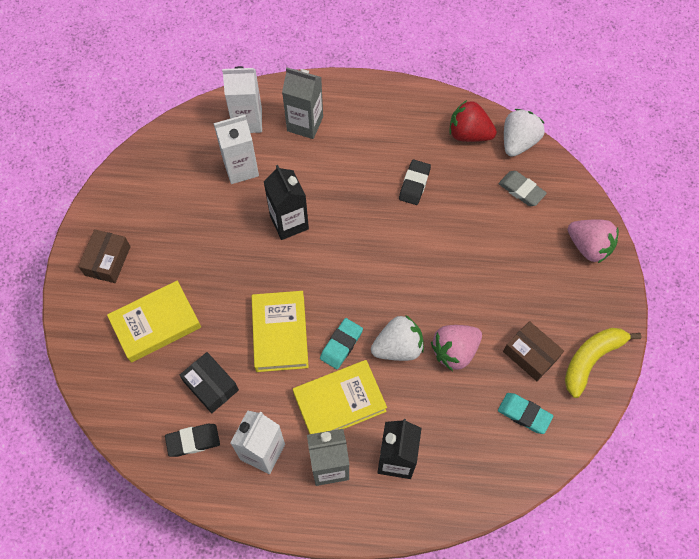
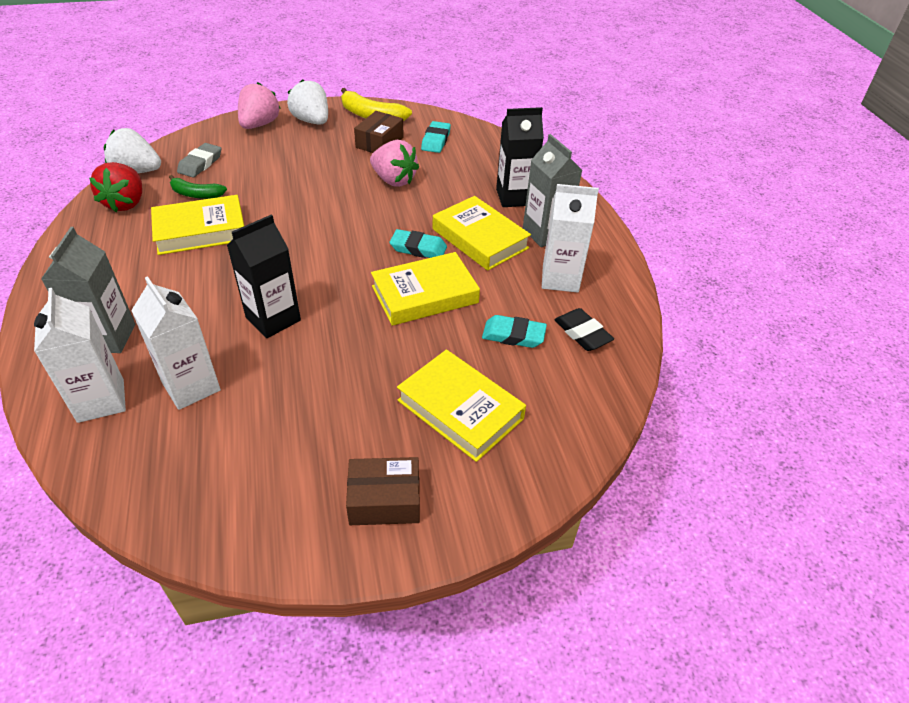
camera: 110 degrees left, 20 degrees down
black box [180,352,239,413] -> turquoise eraser [482,315,547,348]
white strawberry [371,315,424,361] -> white strawberry moved to [287,79,328,125]
black eraser [399,160,431,205] -> yellow book [151,195,244,255]
none -> green banana [169,175,227,199]

